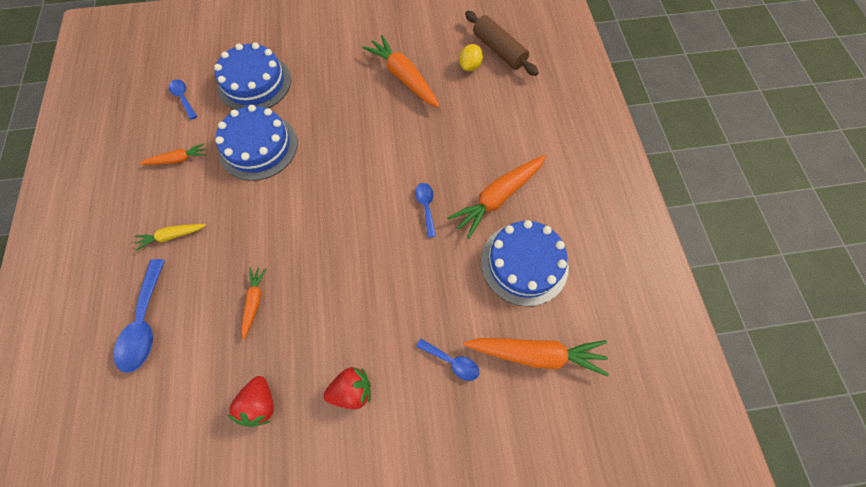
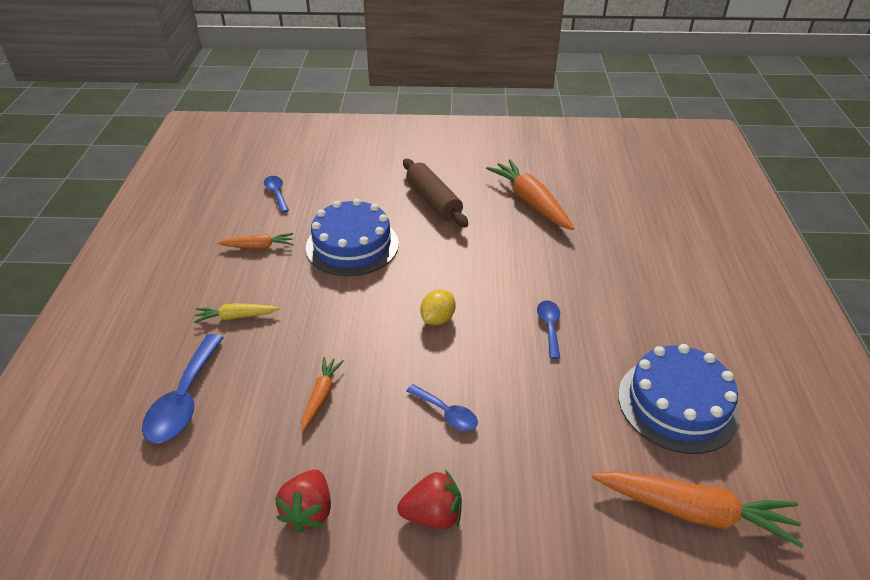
camera: 10 degrees right, 25 degrees down
blue cake [214,42,291,110] -> none
blue spoon [416,339,479,381] -> blue spoon moved to [407,384,478,431]
orange carrot [448,155,546,239] -> none
yellow lemon [459,44,483,71] -> yellow lemon moved to [420,290,456,325]
brown rolling pin [465,11,539,76] -> brown rolling pin moved to [403,159,468,227]

